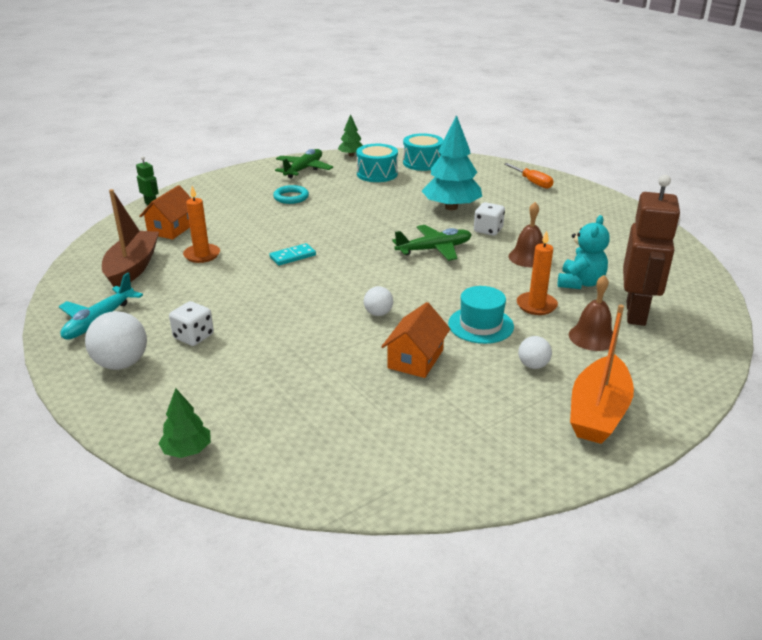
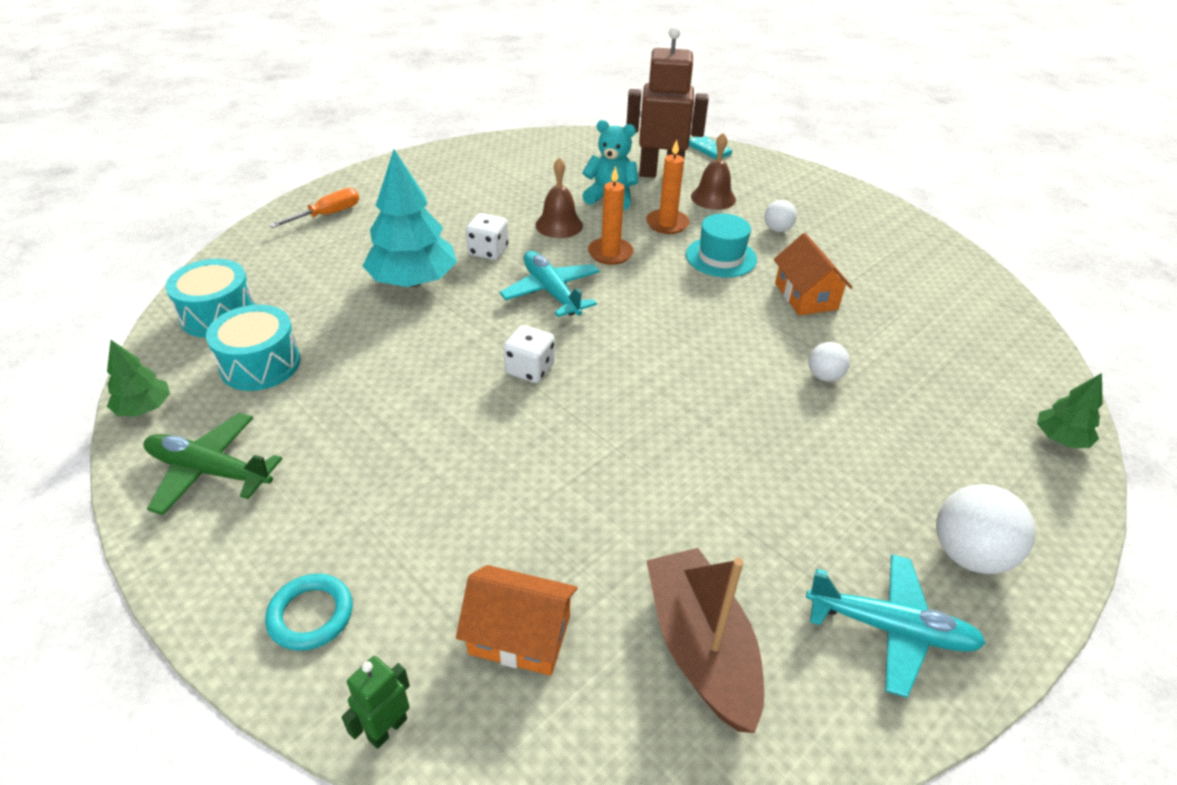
camera: 100 degrees left, 10 degrees up
brown boat [102,189,159,287] -> brown boat turned 75 degrees clockwise [646,548,764,733]
white dice [169,301,214,346] -> white dice moved to [503,325,555,383]
orange candle [183,186,220,263] -> orange candle moved to [588,166,634,265]
turquoise domino [269,243,316,266] -> turquoise domino moved to [689,136,732,159]
turquoise ring [273,185,309,204] -> turquoise ring moved to [265,574,353,651]
white ball [364,286,393,316] -> white ball moved to [808,342,850,382]
orange house [381,302,450,378] -> orange house turned 60 degrees clockwise [774,233,853,315]
green plane [392,225,472,261] -> turquoise plane [499,251,600,317]
orange boat [570,304,634,444] -> none

